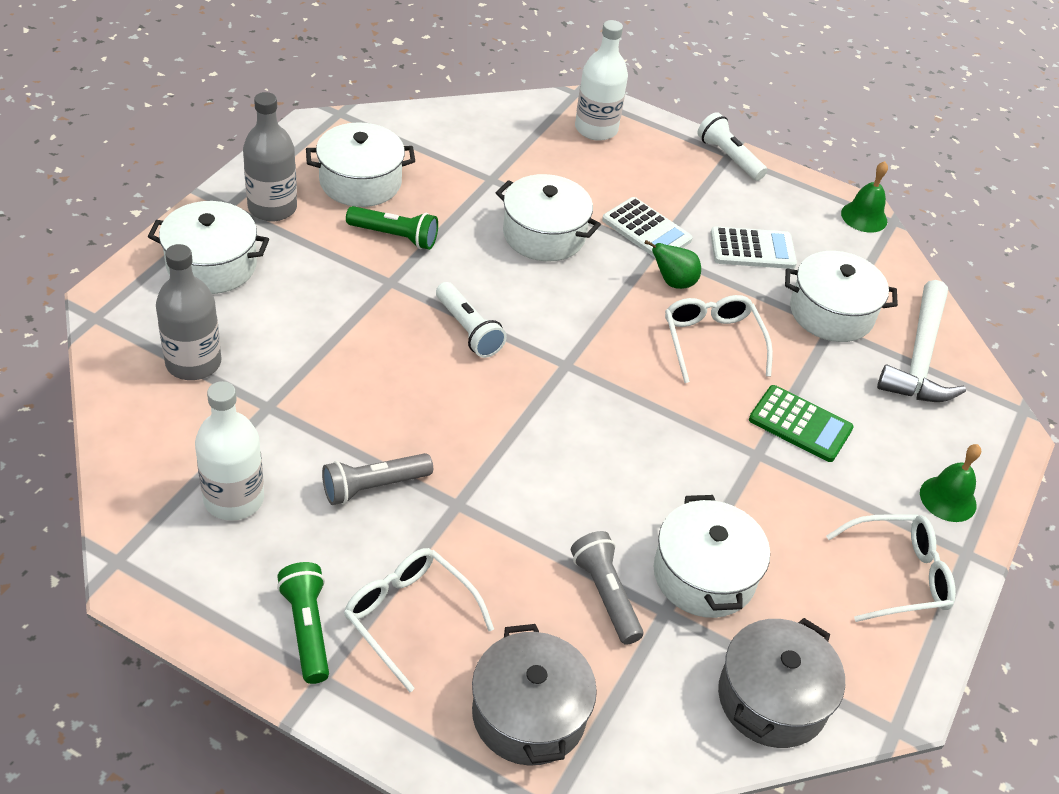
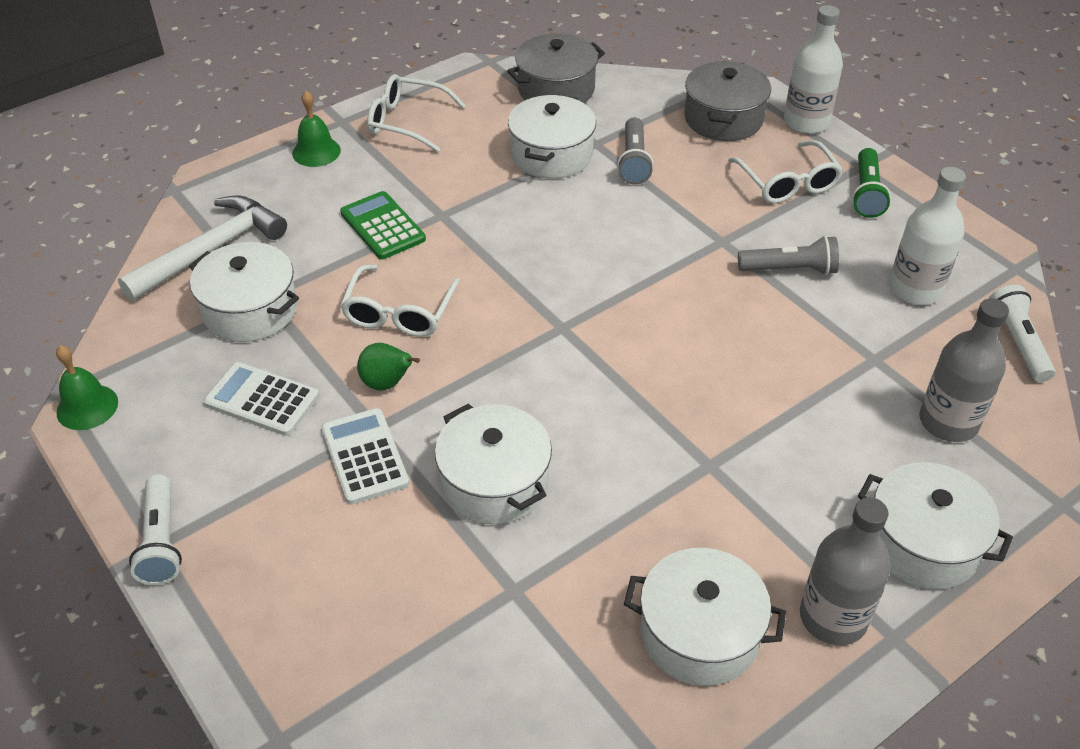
camera: 150 degrees left, 0 degrees up
green flashlight [346,206,438,250] -> none
white flashlight [436,282,507,358] -> white flashlight moved to [988,285,1055,382]
white bottle [575,20,628,141] -> white bottle moved to [784,5,843,134]

